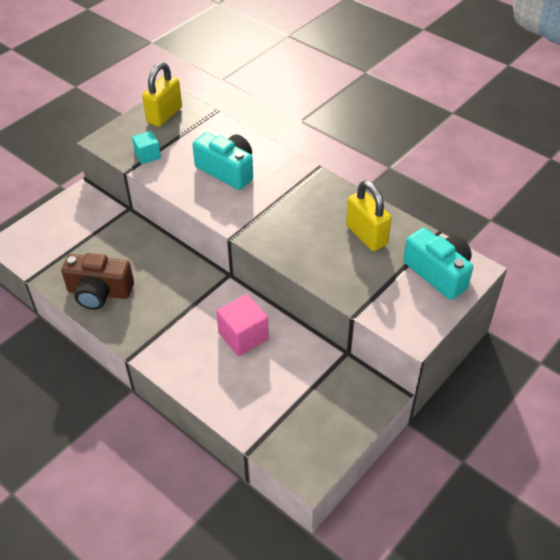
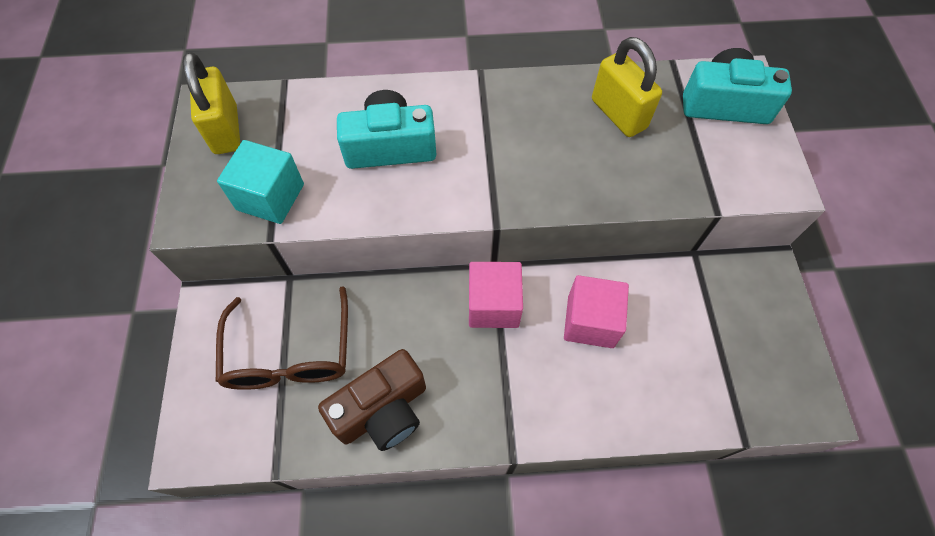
camera: 45 degrees left, 15 degrees up
turquoise cube [132,131,161,164] -> turquoise cube [217,140,304,224], size x1.57
yellow padlock [346,180,392,251] -> yellow padlock turned 45 degrees clockwise [592,37,662,137]
none -> brown glasses [216,286,348,390]
none -> pink cube [469,262,523,328]

